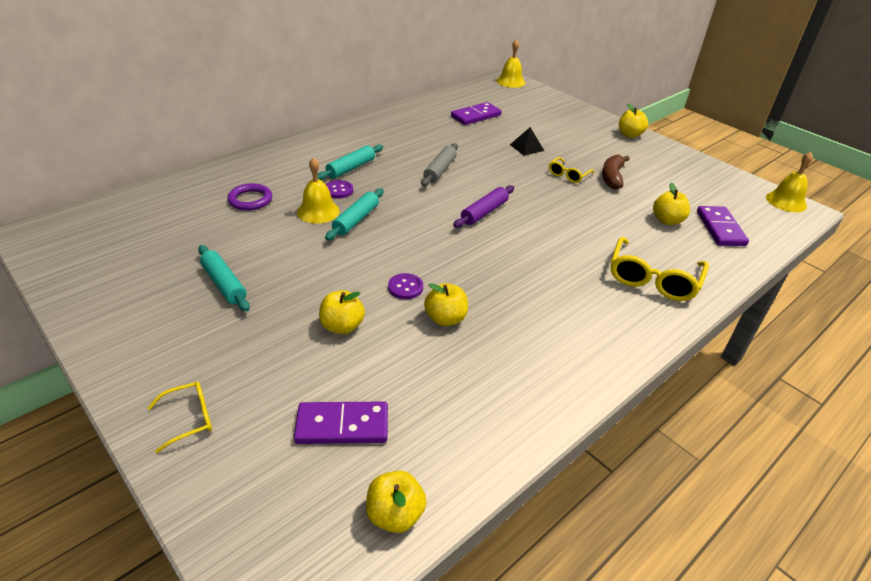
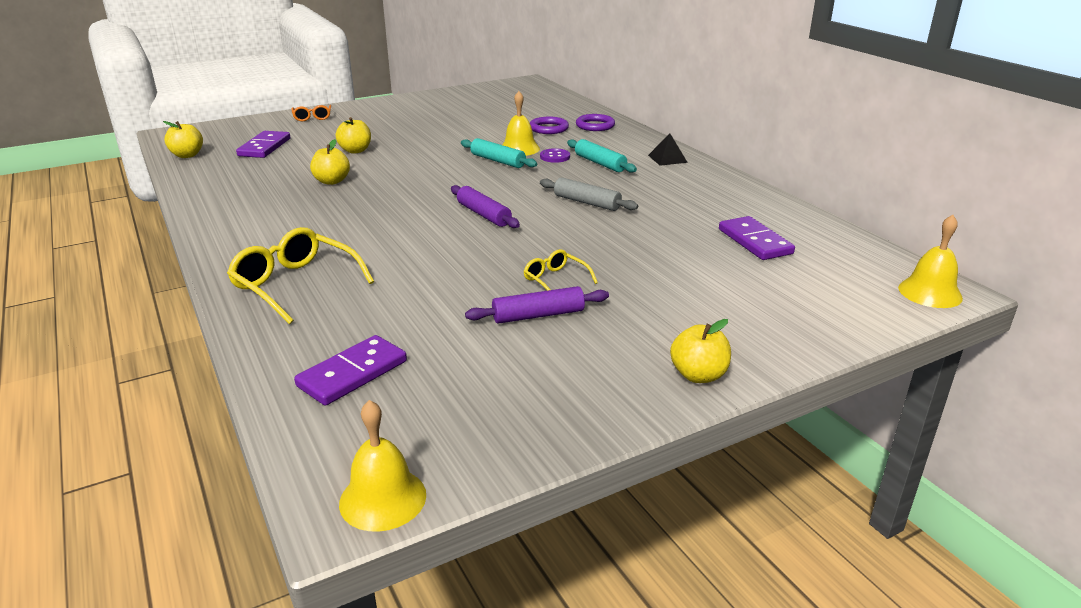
camera: 105 degrees right, 10 degrees down
yellow glasses [148,381,212,453] -> orange glasses [292,105,331,121]
turquoise rolling pin [198,245,250,312] -> none
purple button [388,273,423,299] -> none
black pyramid [510,127,544,156] -> black pyramid moved to [648,133,688,166]
brown banana [602,154,630,190] -> purple rolling pin [465,286,609,324]
yellow apple [653,182,690,225] -> none
purple domino [697,206,749,246] -> purple domino turned 60 degrees counterclockwise [294,335,407,406]
none -> purple ring [576,114,615,131]

